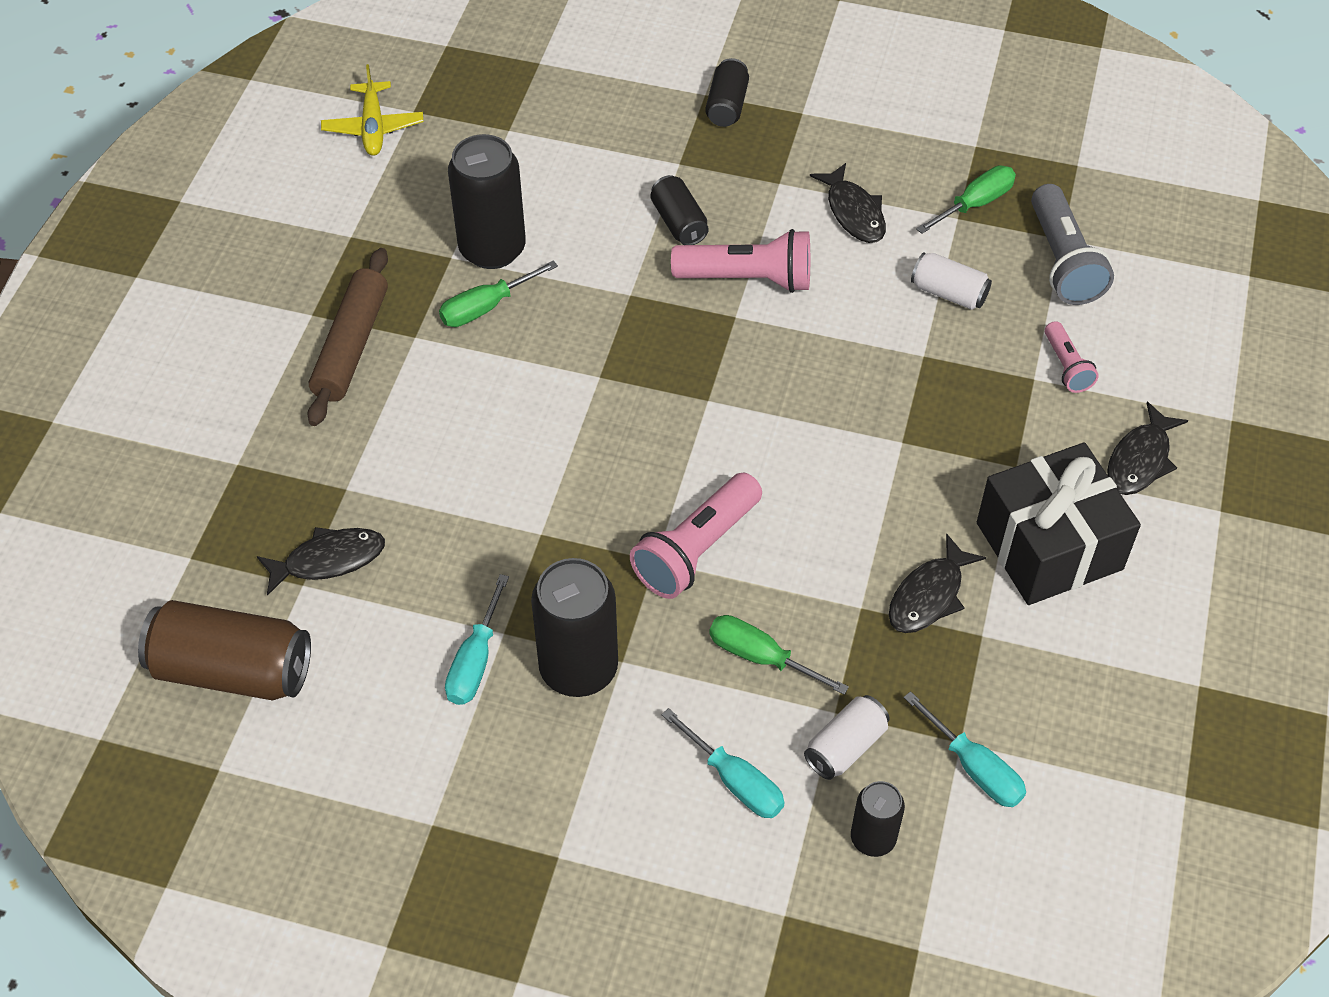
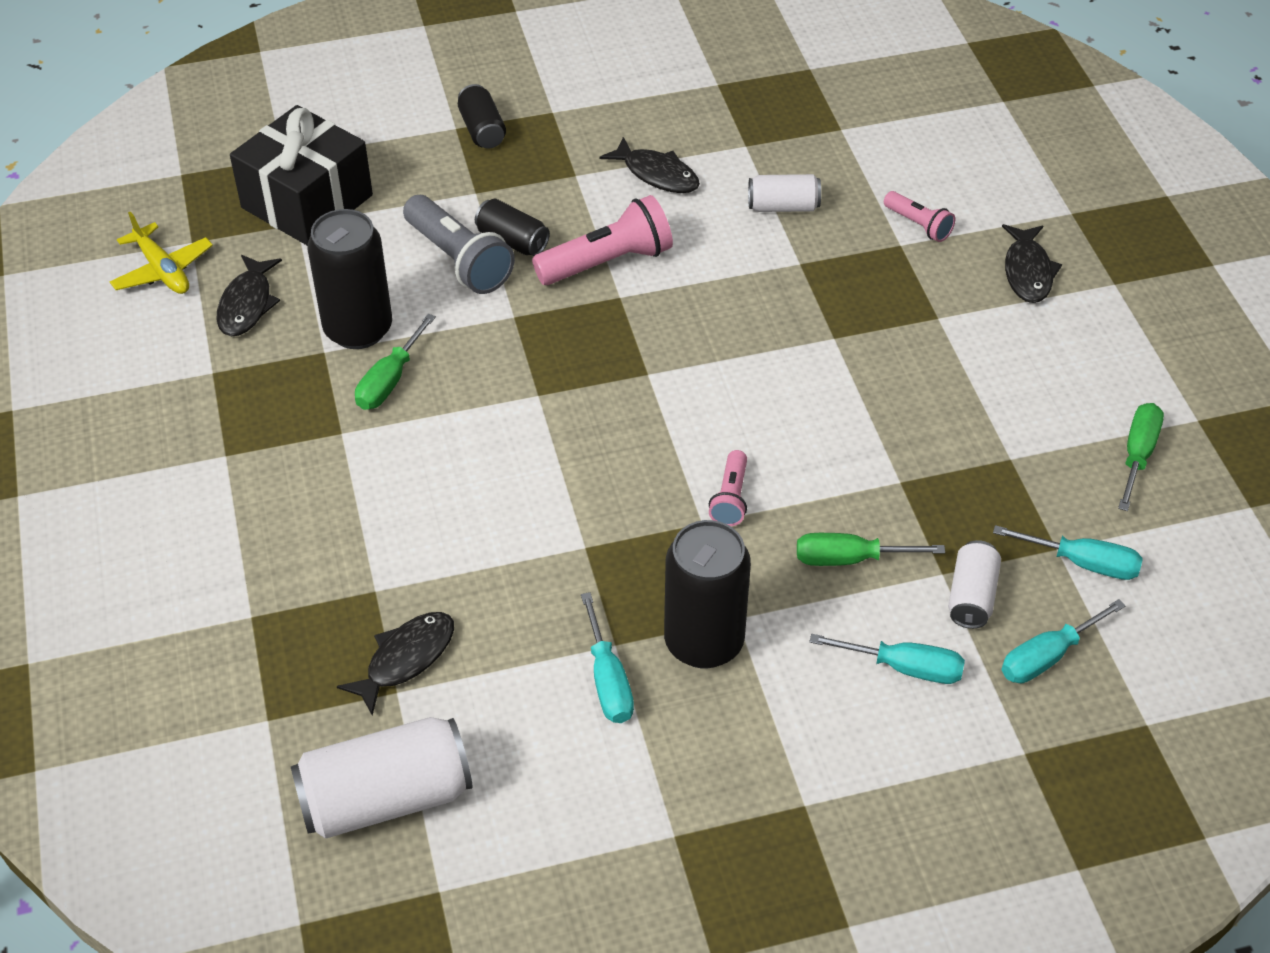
camera: 30 degrees left, 5 degrees down
brown can [138,600,311,701] -> white can [291,717,473,839]
brown rolling pin [307,248,388,426] -> none
pink flashlight [630,473,762,599] -> pink flashlight [709,450,747,526], size x0.56
black can [851,781,905,857] -> turquoise screwdriver [1002,599,1125,683]
black fish [889,534,986,633] -> black fish moved to [217,255,282,337]
green screwdriver [916,166,1016,234] -> green screwdriver moved to [1118,403,1164,511]
black gift [977,442,1141,605] -> black gift moved to [230,105,373,246]
grey flashlight [1031,184,1114,305] -> grey flashlight moved to [403,195,515,294]

